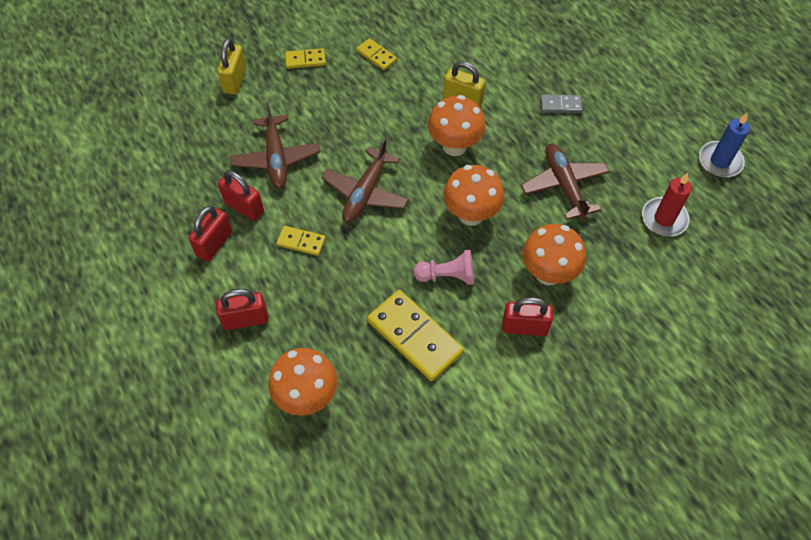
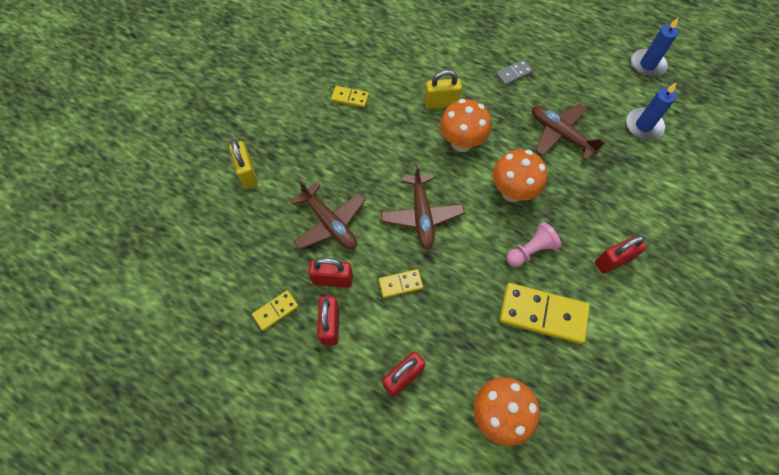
camera: 30 degrees left, 5 degrees up
yellow domino [285,48,326,69] -> yellow domino moved to [252,290,299,331]
orange mushroom [522,224,586,285] -> none
red candle [642,173,692,237] -> blue candle [626,82,677,140]

